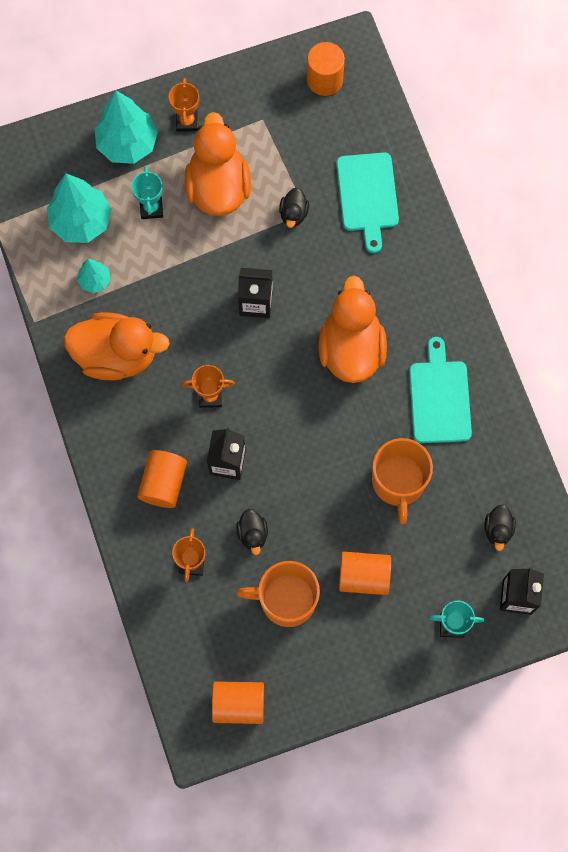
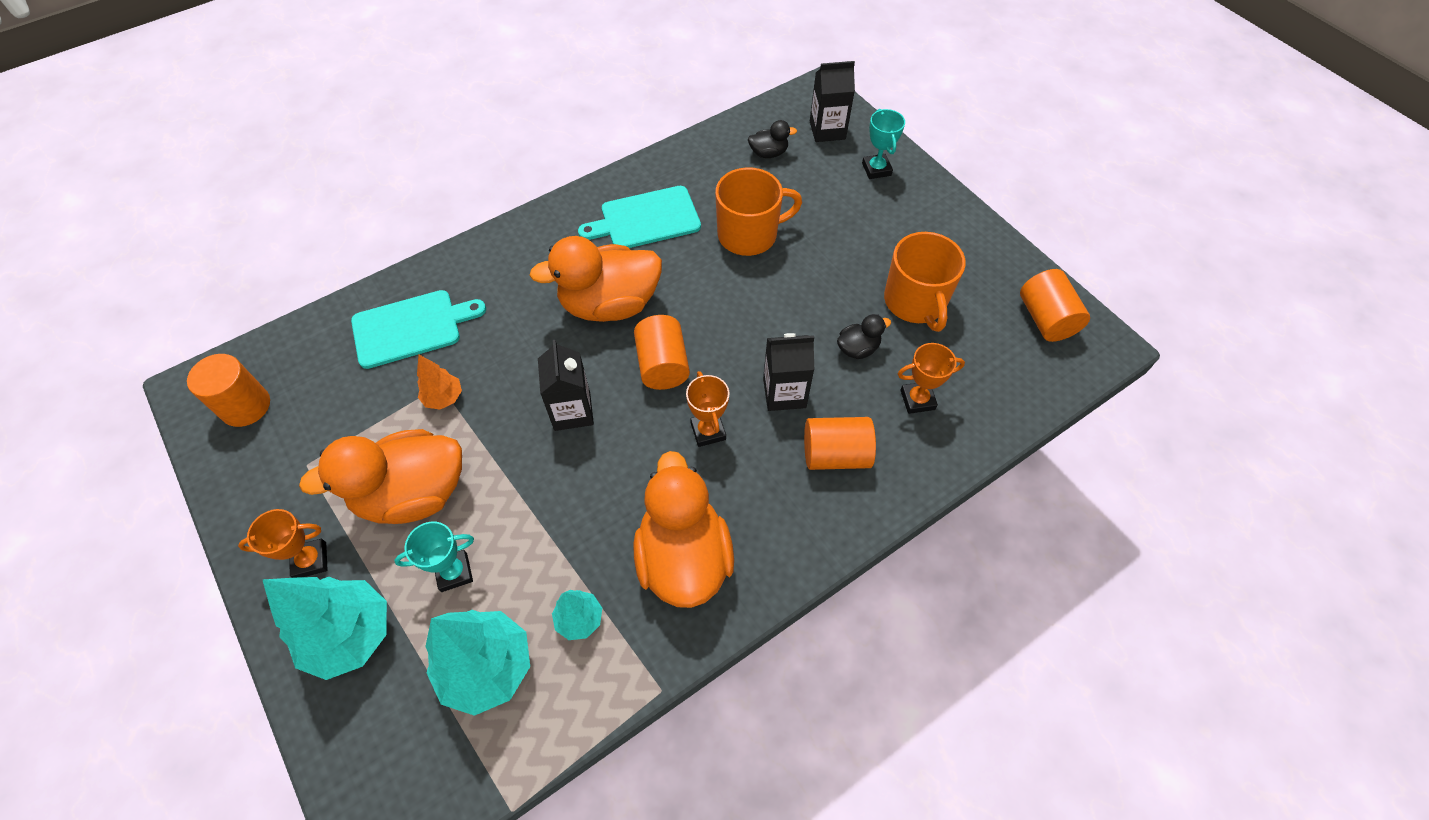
camera: 105 degrees left, 15 degrees down
black duck [279,188,309,228] -> orange tree [417,355,462,410]
orange cylinder [339,551,391,595] -> orange cylinder moved to [634,315,690,390]

